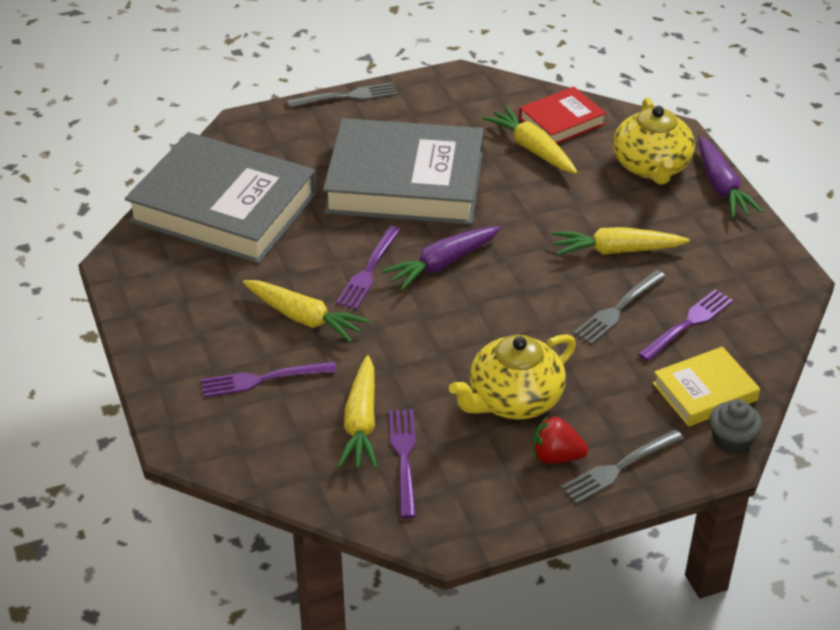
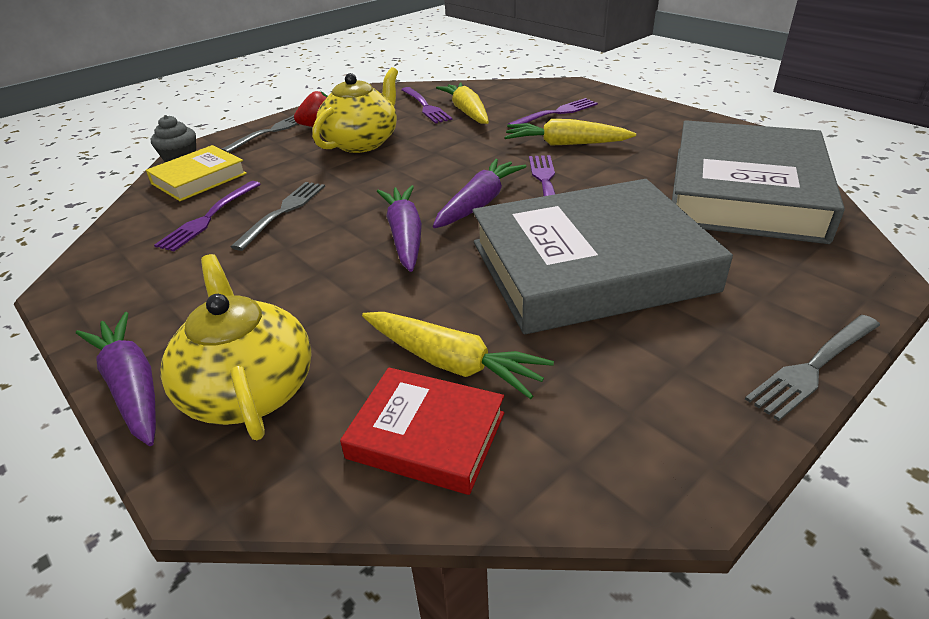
camera: 160 degrees right, 5 degrees down
grey book [125,132,317,264] -> grey book turned 75 degrees counterclockwise [672,120,845,244]
red book [519,86,606,144] -> red book turned 75 degrees clockwise [340,367,504,495]
yellow carrot [553,227,690,255] -> none
none -> purple carrot [377,185,422,272]

